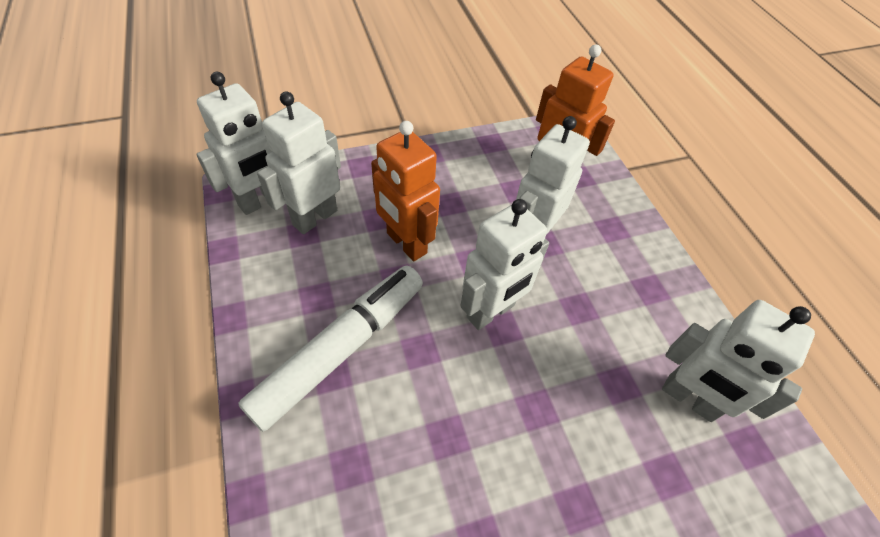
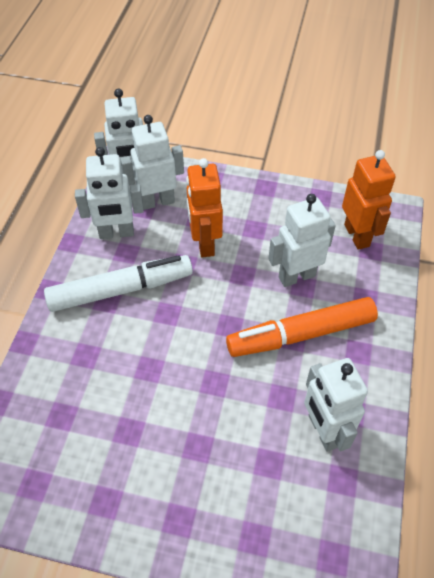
camera: 35 degrees right, 0 degrees up
white robot [460,199,549,330] -> white robot moved to [75,147,144,239]
none -> orange marker [226,297,378,357]

